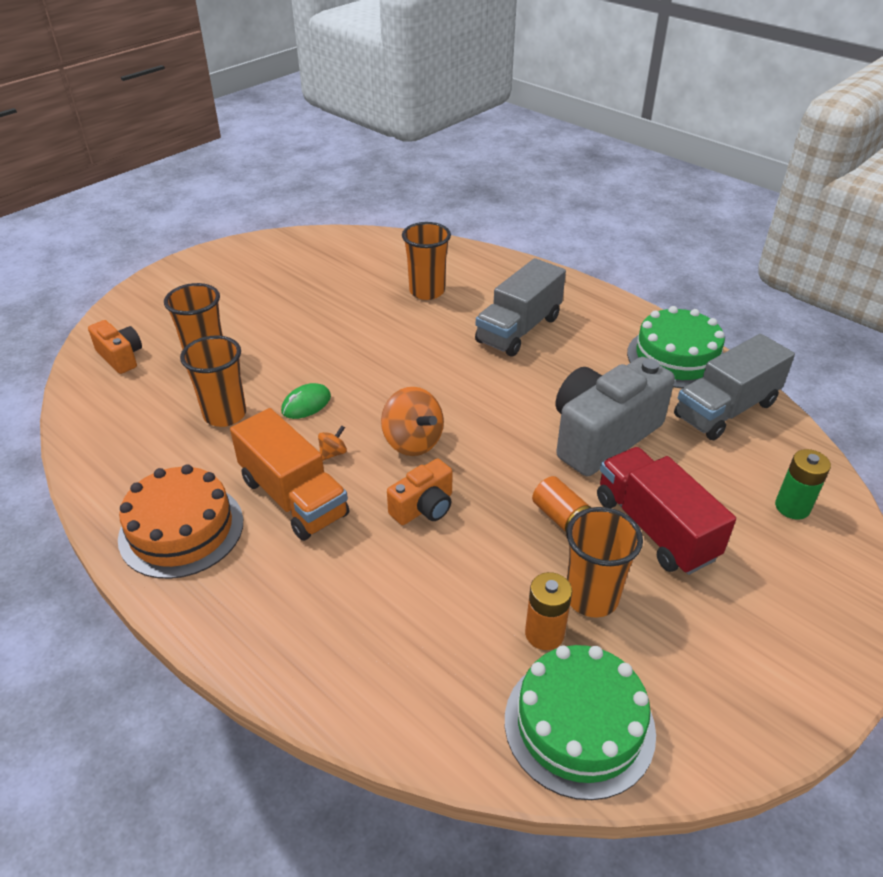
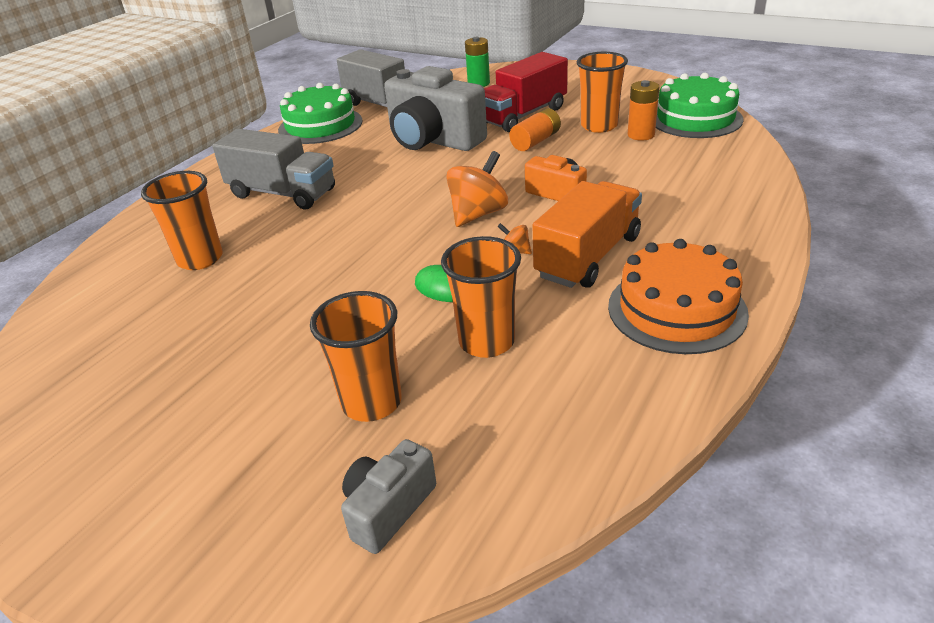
camera: 100 degrees left, 5 degrees down
orange camera [88,320,142,374] -> grey camera [341,439,436,554]

